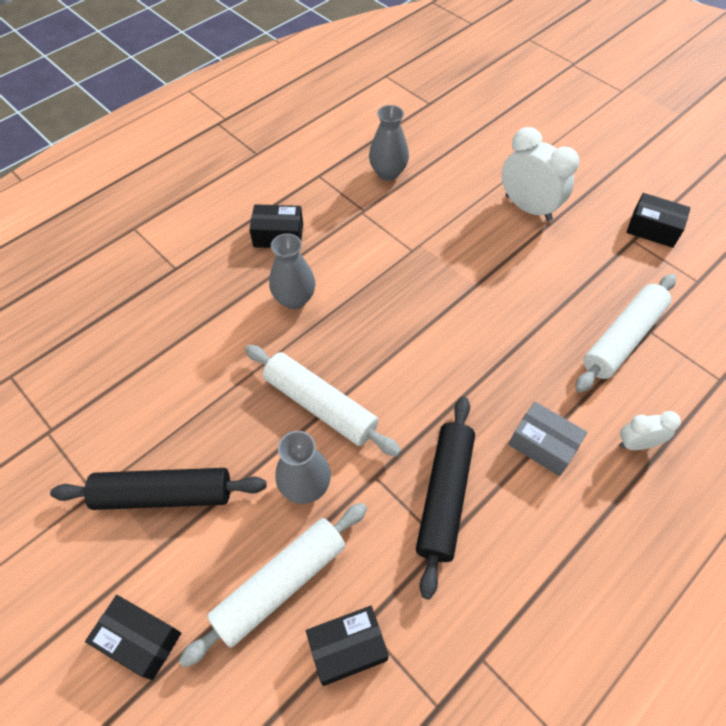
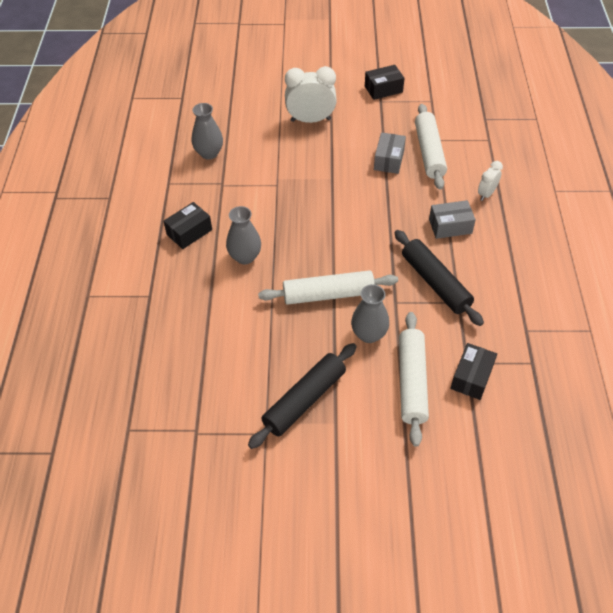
camera: 45 degrees left, 5 degrees down
black box [85,595,181,680] -> none
none -> grey box [374,132,406,174]

